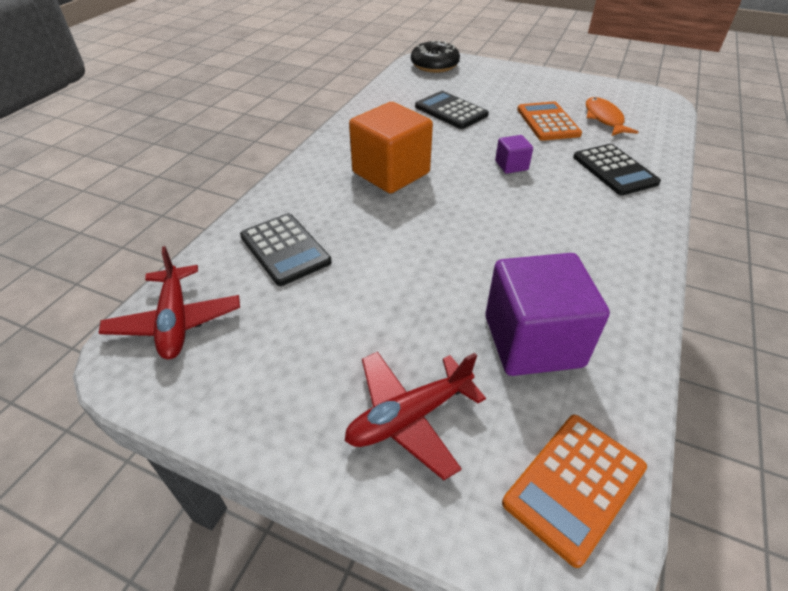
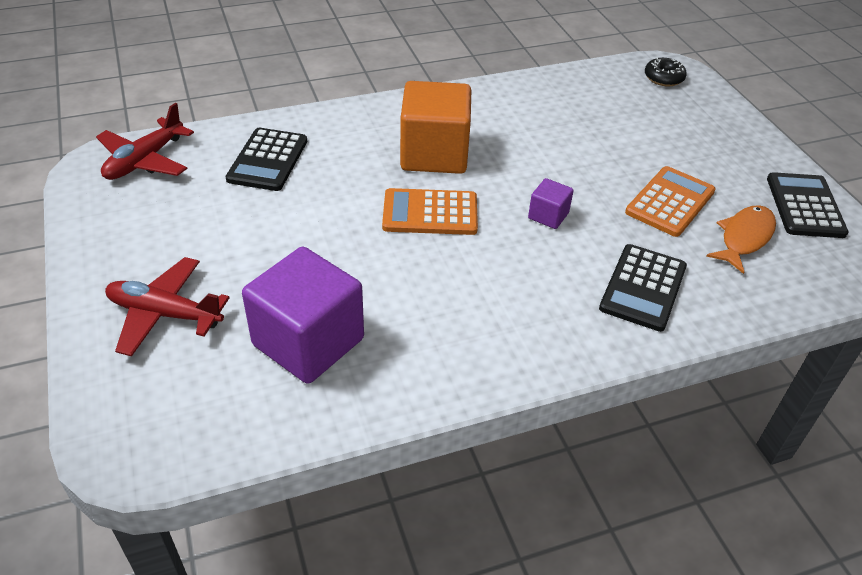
camera: 45 degrees right, 0 degrees up
black donut [411,40,460,73] -> black donut [645,57,687,87], size x0.63
black calculator [415,91,489,129] -> black calculator moved to [767,172,848,238]
orange calculator [502,415,647,568] -> orange calculator moved to [382,188,478,235]

